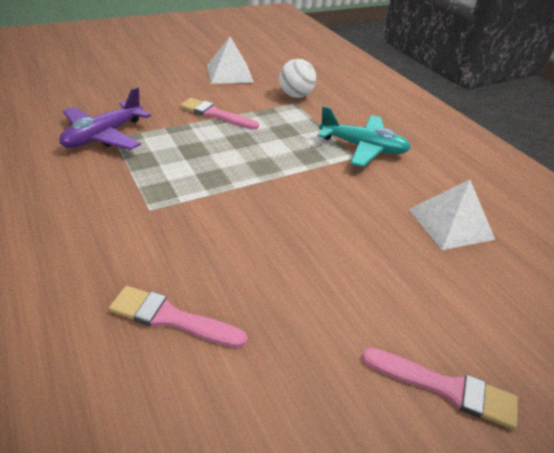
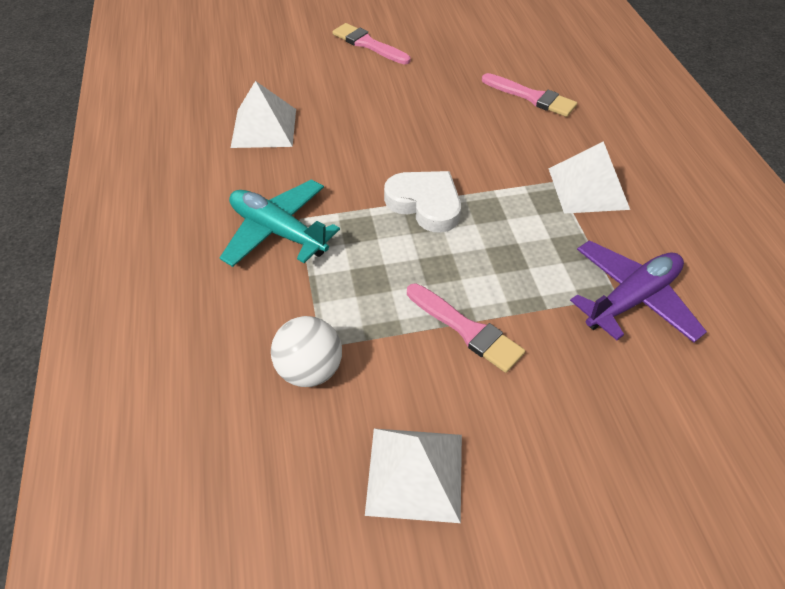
camera: 160 degrees left, 10 degrees up
none -> white heart [384,171,461,233]
none -> white pyramid [549,141,630,214]

